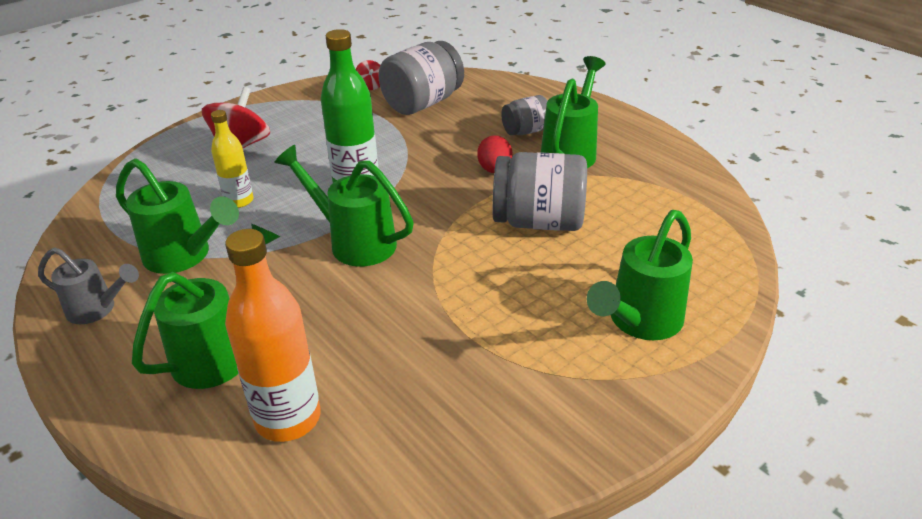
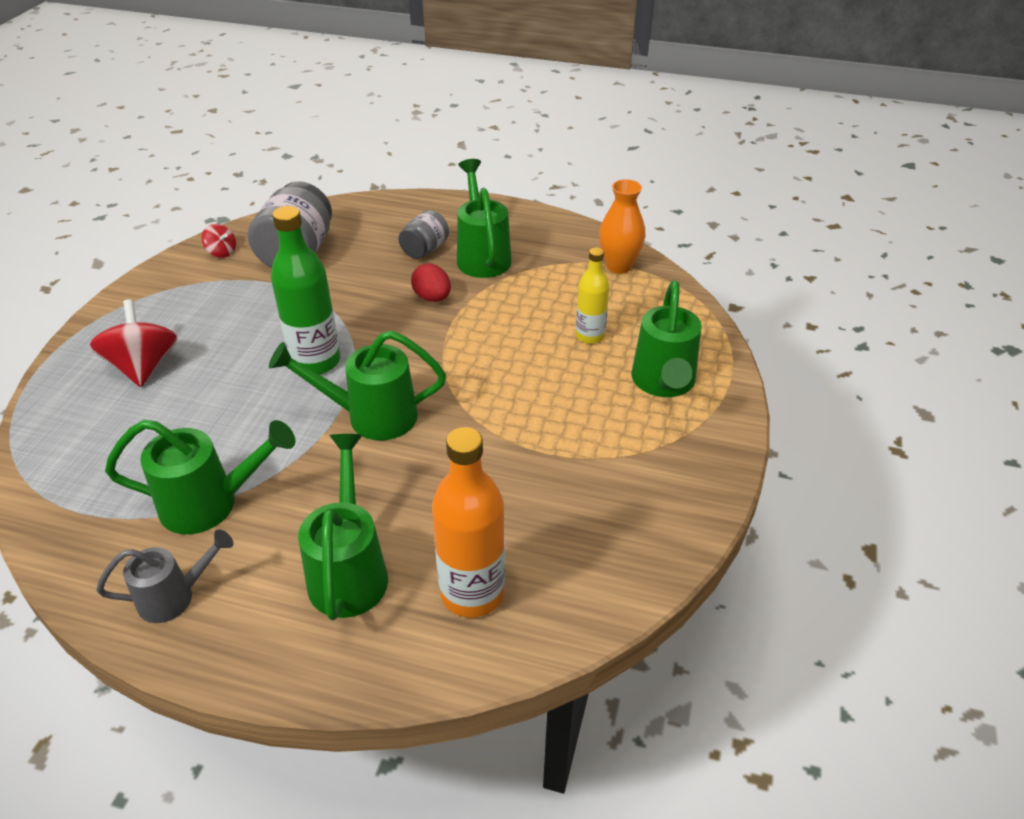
camera: 35 degrees left, 5 degrees up
yellow bottle [211,110,253,208] -> yellow bottle moved to [576,247,610,344]
grey jar [493,152,587,231] -> none
none -> orange vase [599,179,645,274]

